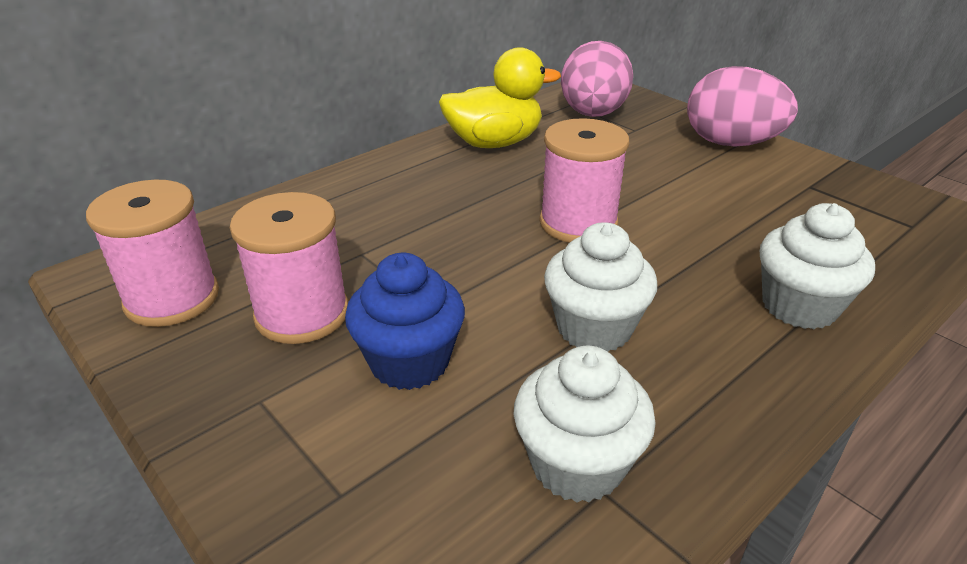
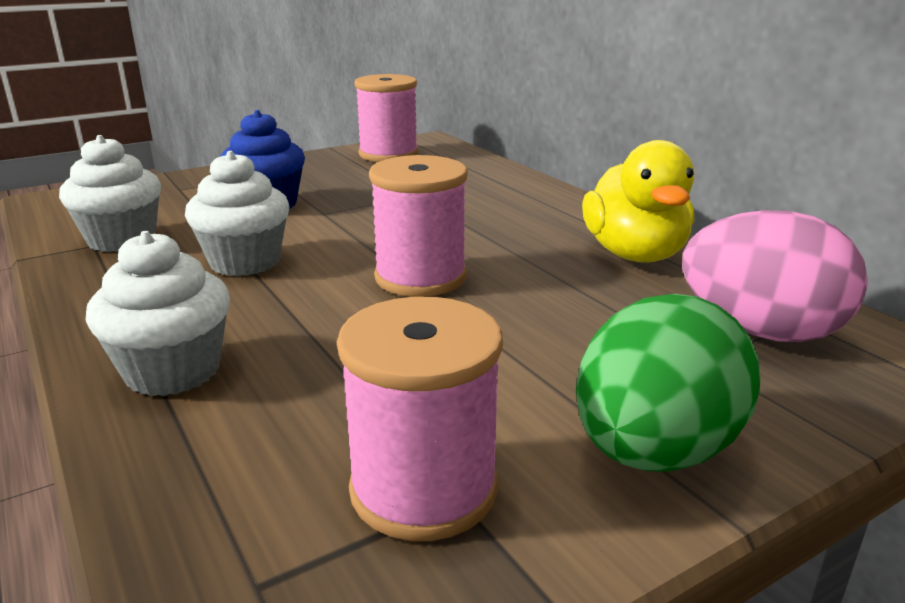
camera: 100 degrees right, 10 degrees down
pink spool [230,192,348,344] -> pink spool moved to [337,297,503,541]
pink egg [687,66,798,147] -> green egg [576,294,760,472]

